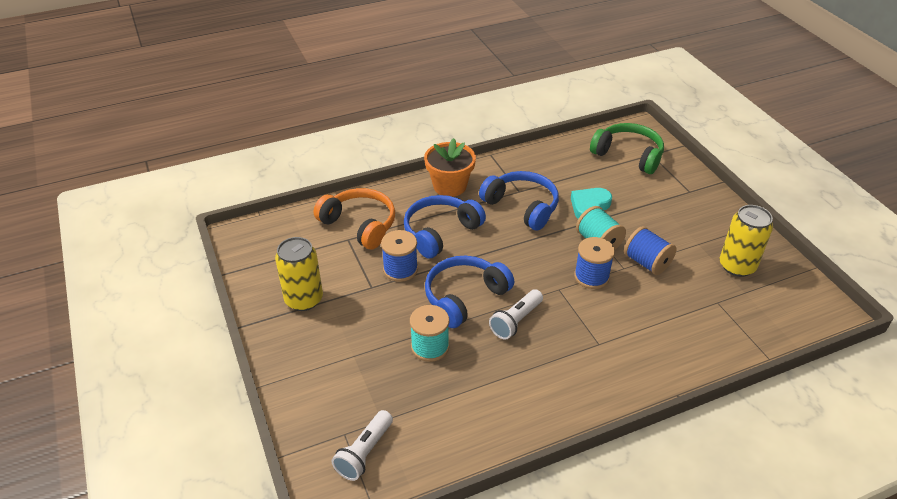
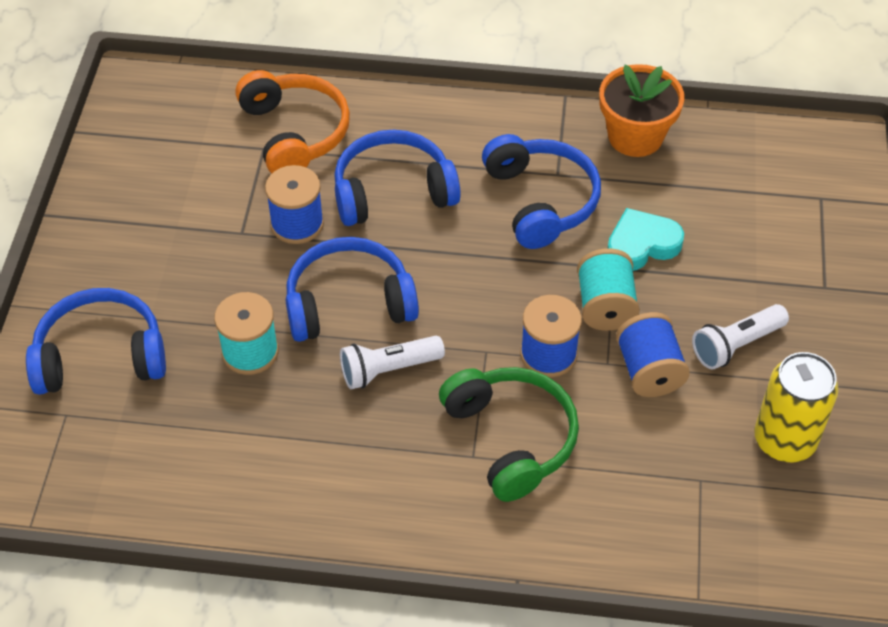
camera: 30 degrees right, 10 degrees up
yellow can [275,237,323,311] -> none
white flashlight [332,410,393,481] -> white flashlight moved to [692,304,789,370]
orange flower pot [424,138,476,197] -> orange flower pot moved to [599,64,684,157]
green headphones [590,123,664,174] -> green headphones moved to [439,367,579,502]
none -> blue headphones [26,288,166,395]

